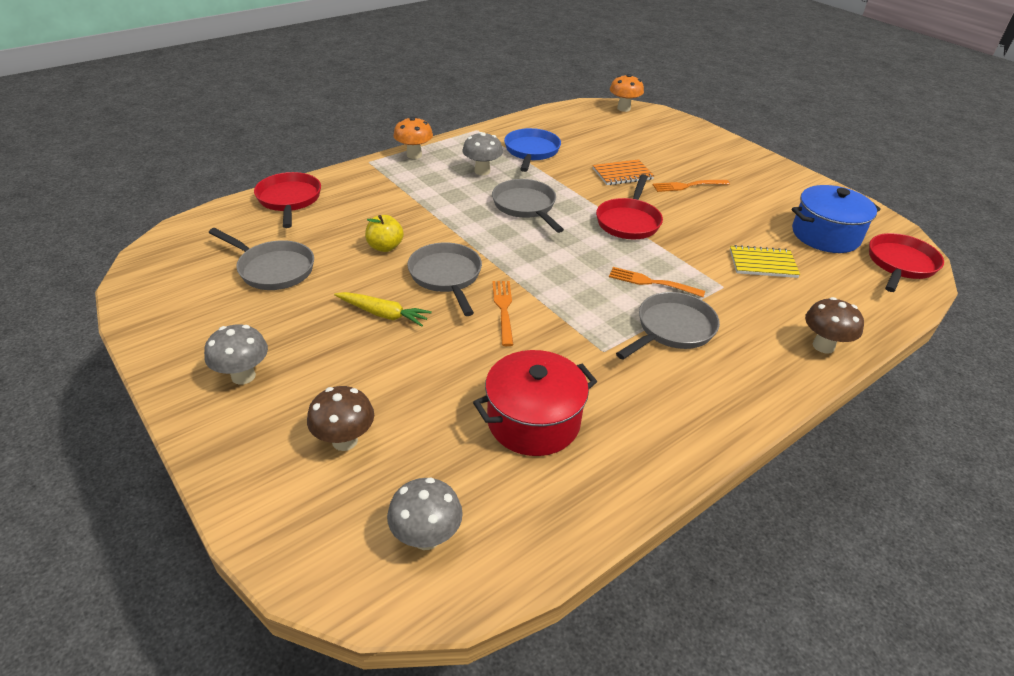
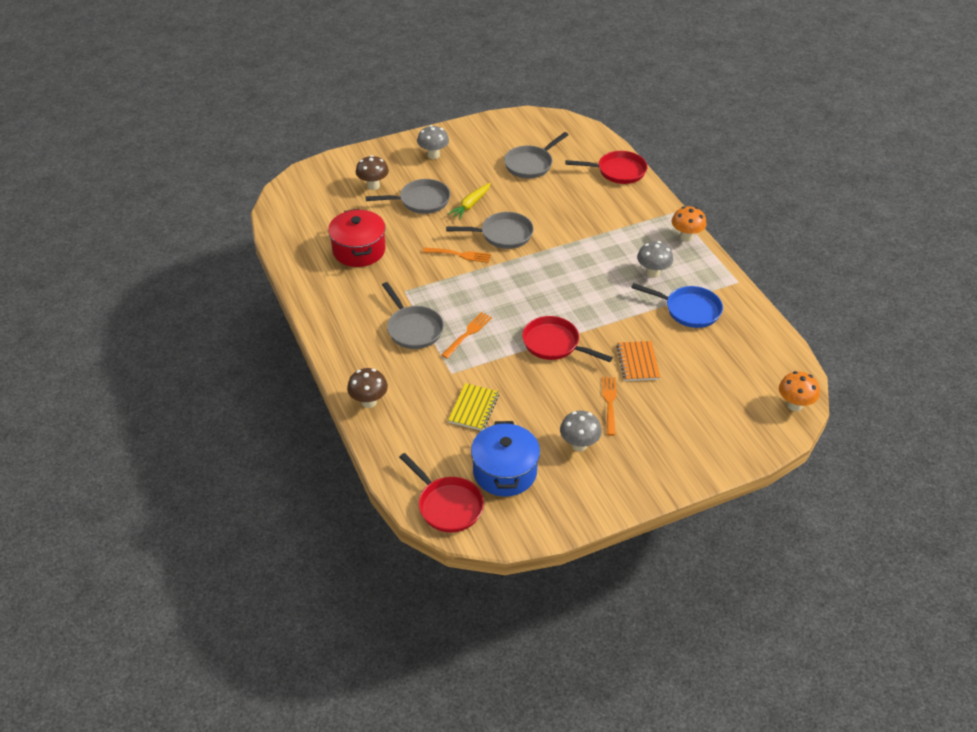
camera: 105 degrees right, 5 degrees up
yellow apple [365,215,404,252] -> none
grey mushroom [387,478,463,550] -> grey mushroom moved to [560,411,602,452]
grey pan [492,179,564,233] -> grey pan moved to [366,179,450,214]

